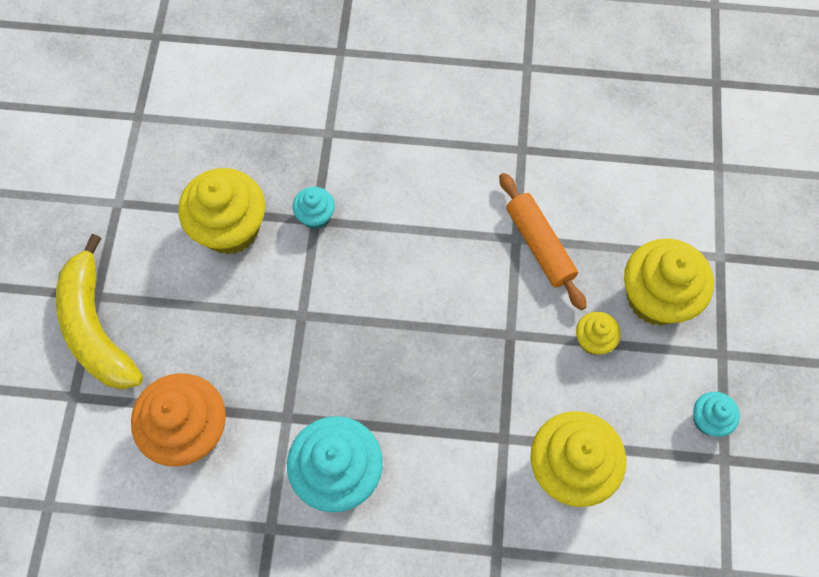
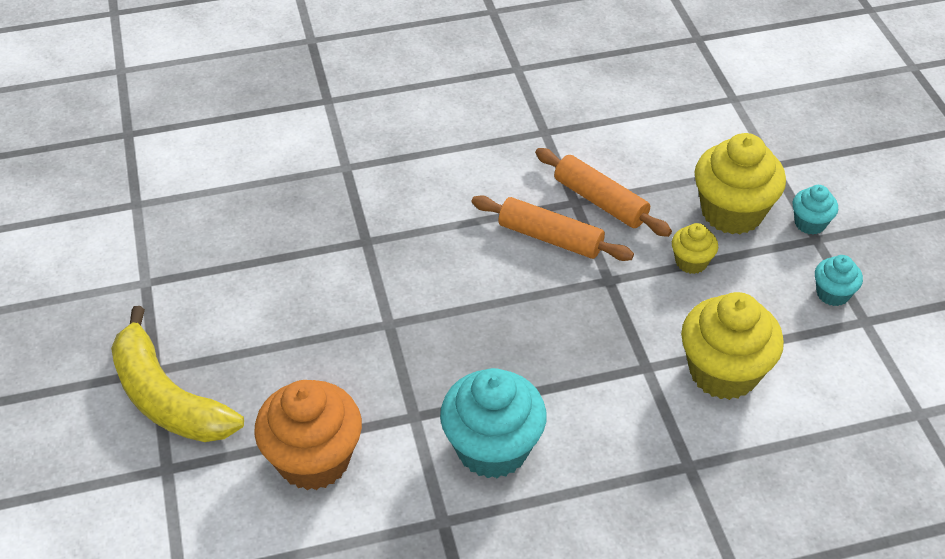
camera: 20 degrees left, 20 degrees down
yellow cupcake [178,168,265,255] -> none
turquoise cupcake [293,187,335,229] -> turquoise cupcake moved to [793,185,838,235]
none -> orange rolling pin [471,195,634,261]

